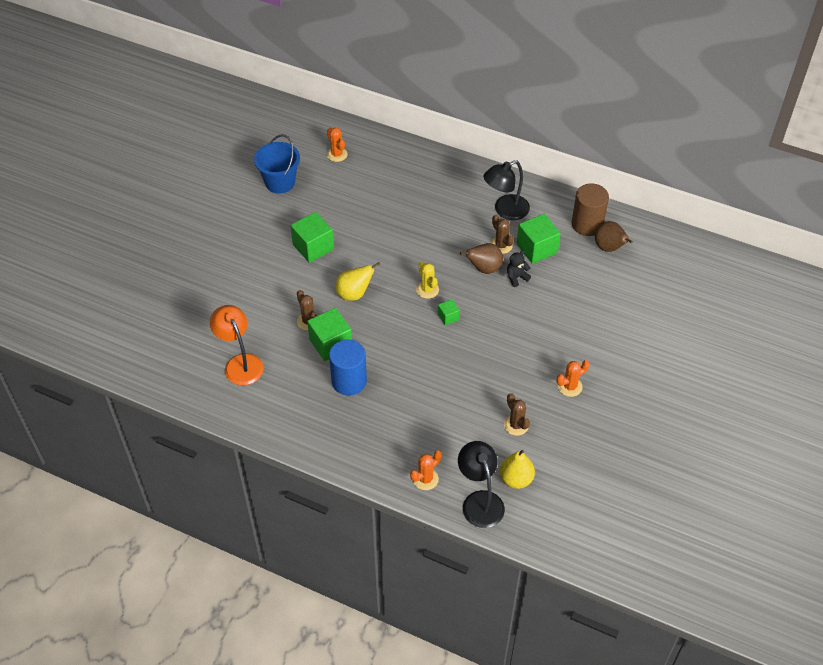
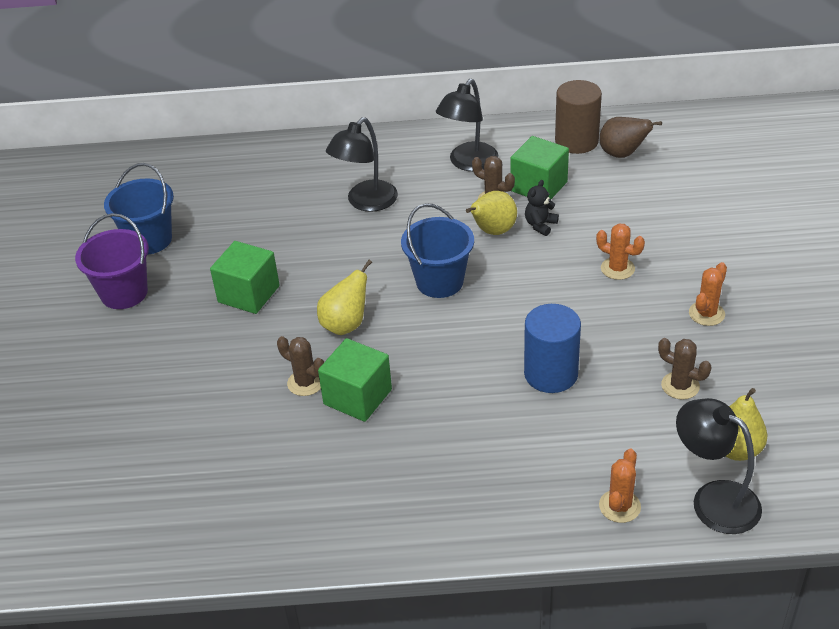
camera: 25 degrees left, 10 degrees down
orange lamp [210,305,264,385] -> none
orange cactus [327,128,348,162] -> orange cactus moved to [596,223,645,280]
blue cylinder [329,340,367,395] -> blue cylinder moved to [524,304,581,393]
yellow cactus [416,262,439,299] -> blue bucket [401,203,474,298]
green cube [438,299,460,326] -> none
brown pear [460,243,503,274] -> yellow pear [466,191,517,235]
none -> purple bucket [75,213,149,309]
none -> black lamp [326,117,398,212]

